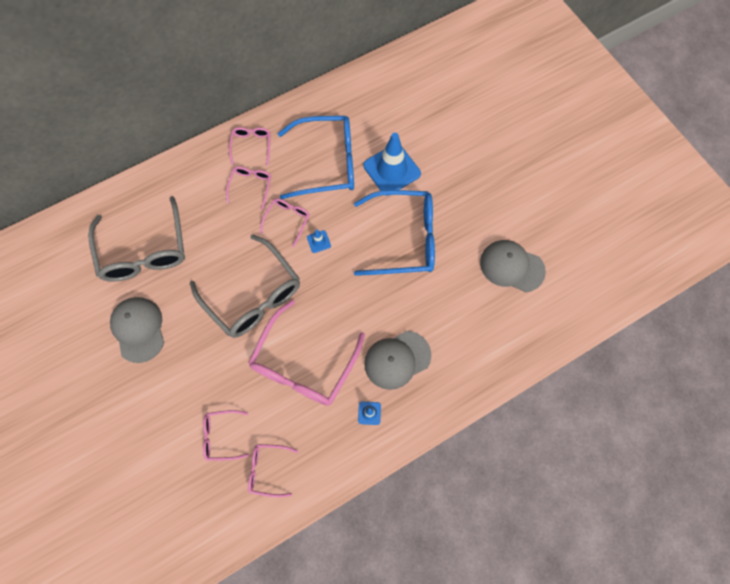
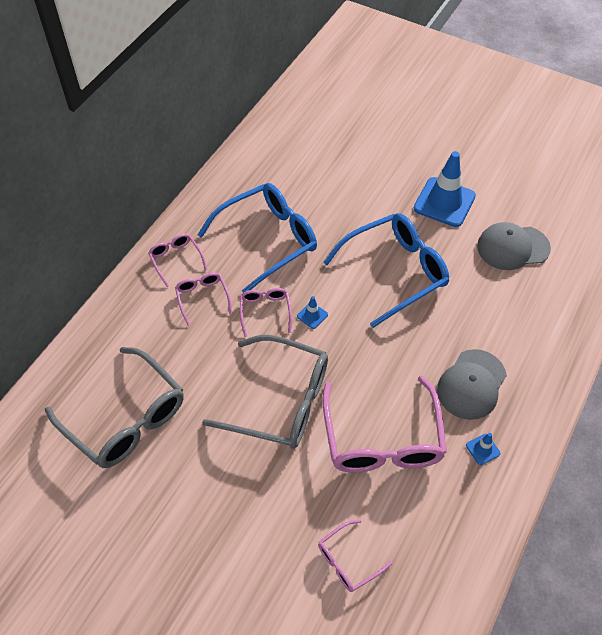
camera: 30 degrees left, 15 degrees down
grey cap [110,297,164,363] -> none
pink glasses [248,444,298,497] -> none
blue traffic cone [363,133,421,196] -> blue traffic cone moved to [414,151,476,227]

